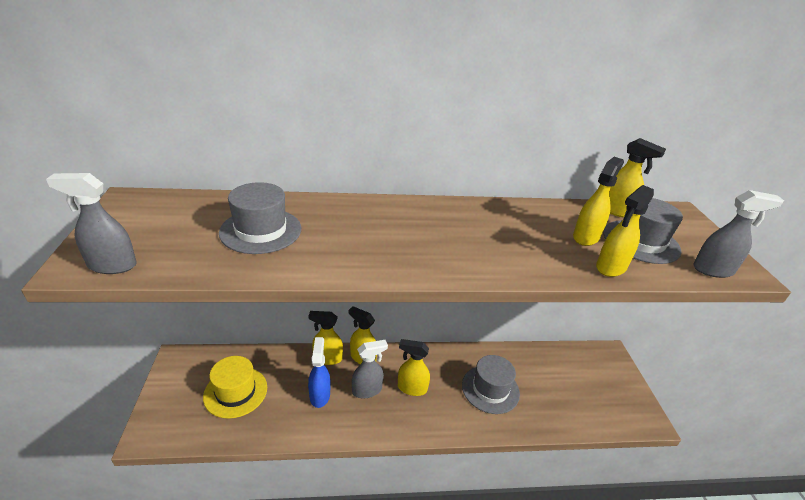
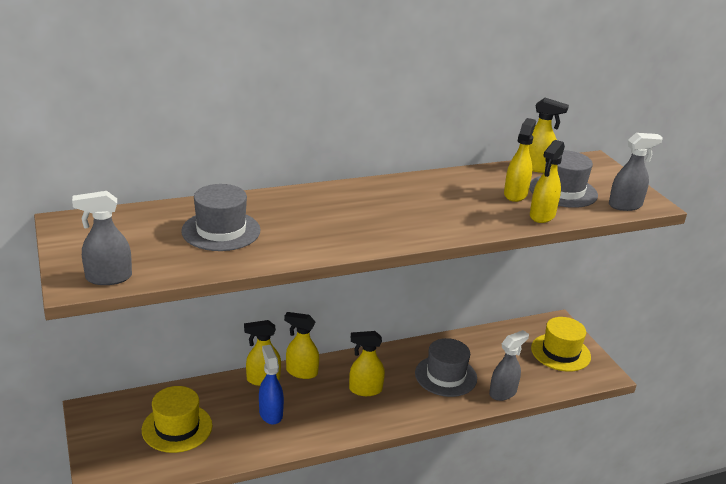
camera: 15 degrees left, 5 degrees down
grey spray bottle [352,340,388,398] -> grey spray bottle moved to [489,330,529,401]
none -> yellow hat [531,317,591,372]

